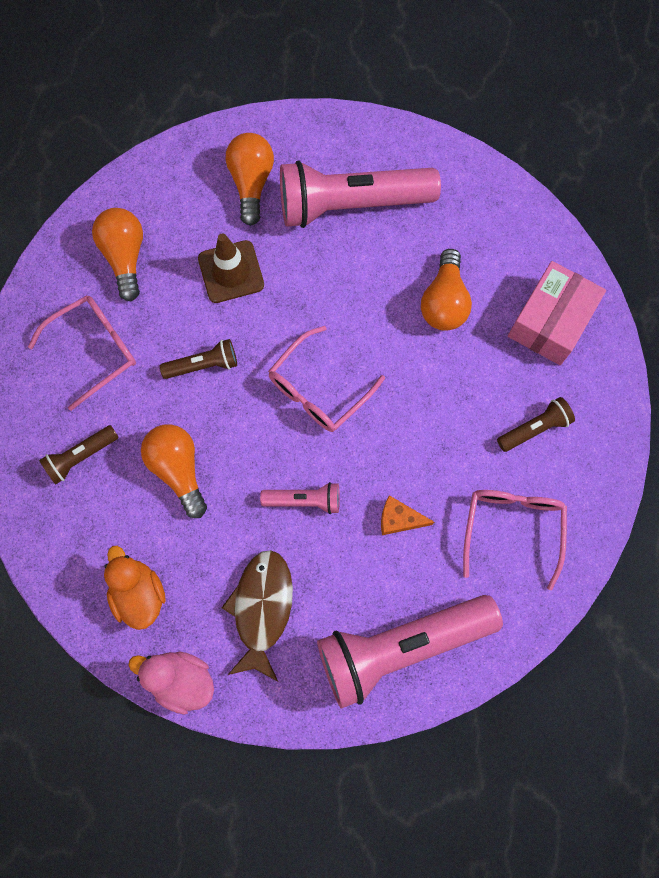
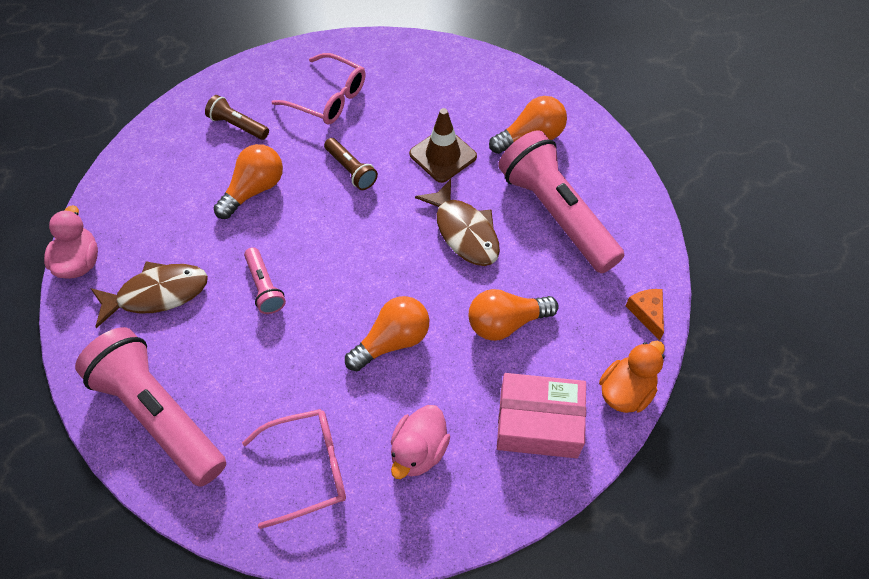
camera: 65 degrees right, 15 degrees down
orange light bulb [92,208,143,301] -> orange light bulb moved to [345,296,429,371]
orange duck [104,546,166,630] -> orange duck moved to [599,341,665,413]
pink glasses [268,326,385,432] -> none
orange cheese [381,495,435,535] -> orange cheese moved to [626,289,664,341]
brown flashlight [497,397,575,452] -> pink duck [391,405,450,479]
none -> brown fish [415,179,500,266]

